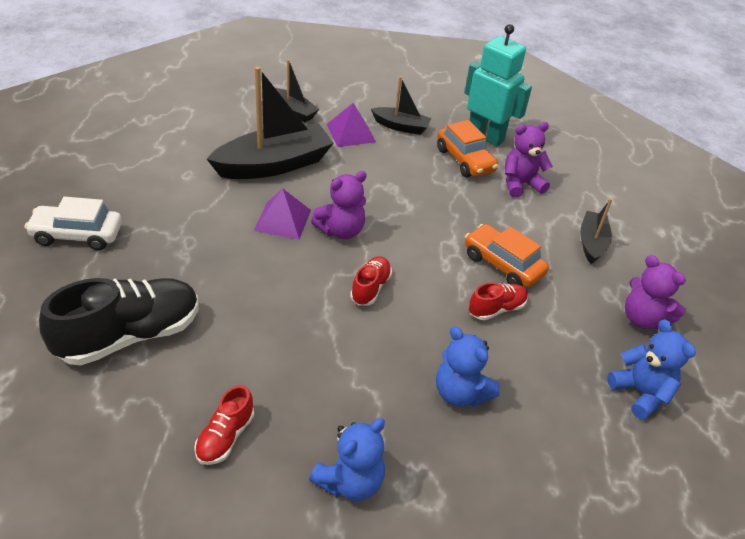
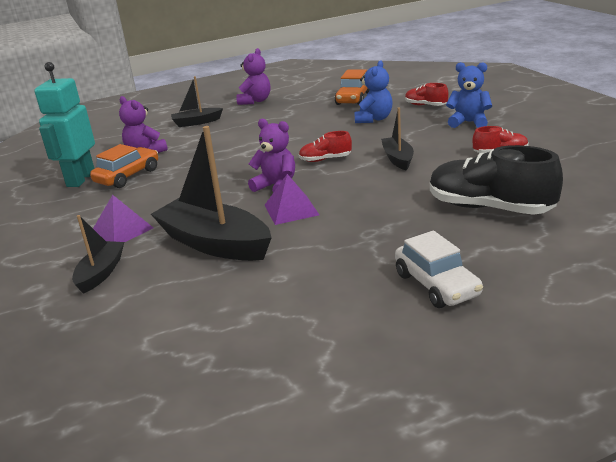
camera: 110 degrees left, 15 degrees down
black boat [371,76,432,135] -> black boat moved to [381,108,414,170]
orange car [465,224,549,288] -> orange car moved to [335,69,370,105]
red shoe [469,282,528,321] -> red shoe moved to [405,83,449,106]
blue teddy bear [607,319,696,420] -> none

